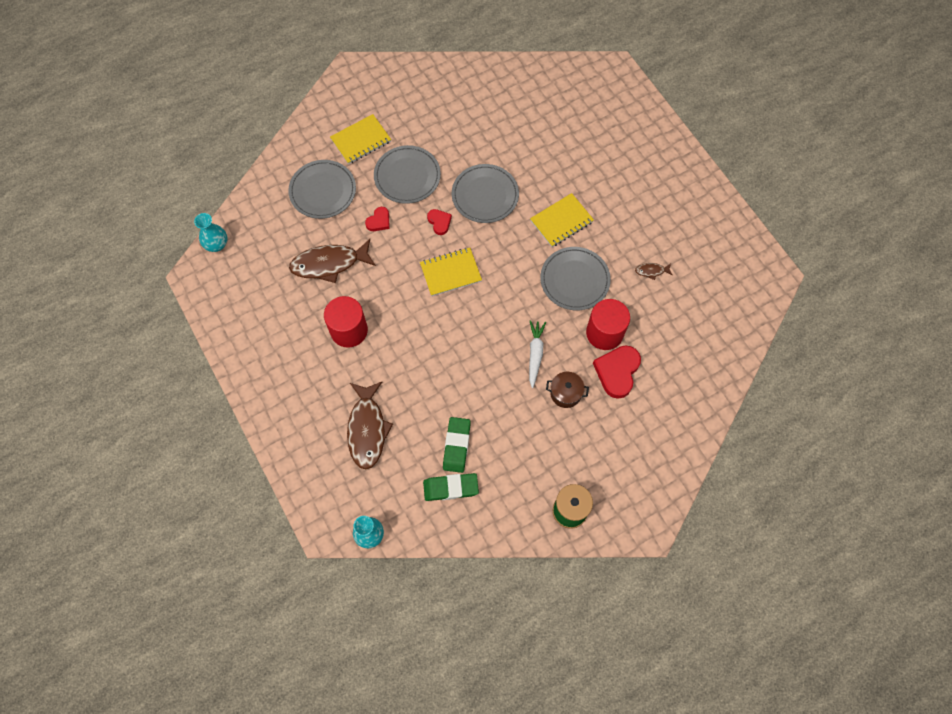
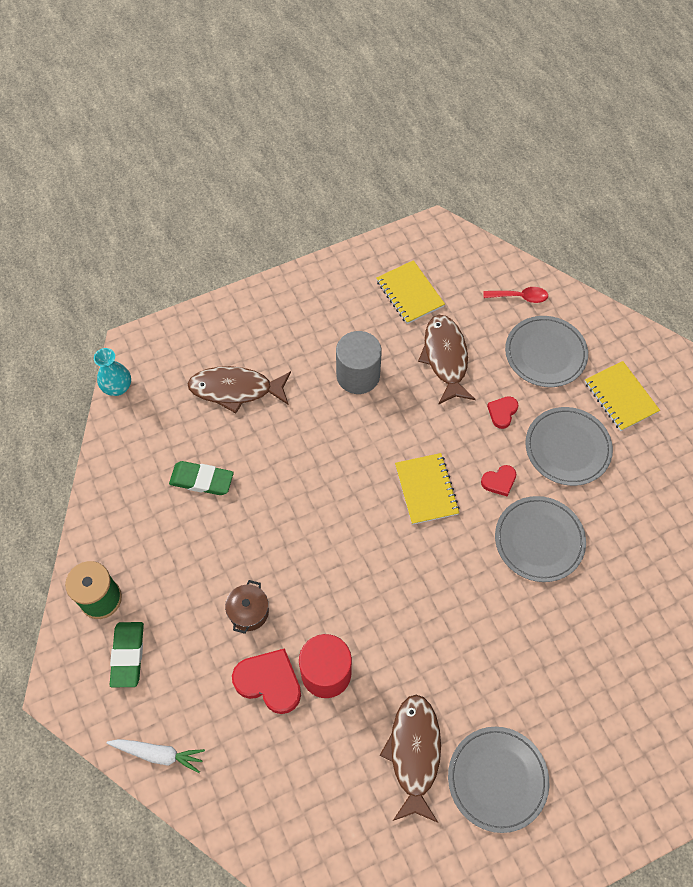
camera: 95 degrees right, 5 degrees down
turquoise vase [194,213,228,252] -> none
red cylinder [324,296,368,348] -> grey cylinder [336,331,382,394]
red heart [365,207,389,231] -> red heart turned 75 degrees clockwise [487,396,518,429]
green eraser [423,473,479,501] -> green eraser moved to [110,622,144,687]
white carrot [529,320,546,388] -> white carrot moved to [107,739,205,773]
yellow notebook [530,193,594,247] -> yellow notebook moved to [376,260,445,324]
grey plate [540,247,611,310] -> grey plate moved to [448,727,549,833]
brown fish [635,263,673,280] -> brown fish [380,695,441,823], size x2.29
none -> red spoon [484,287,548,303]

